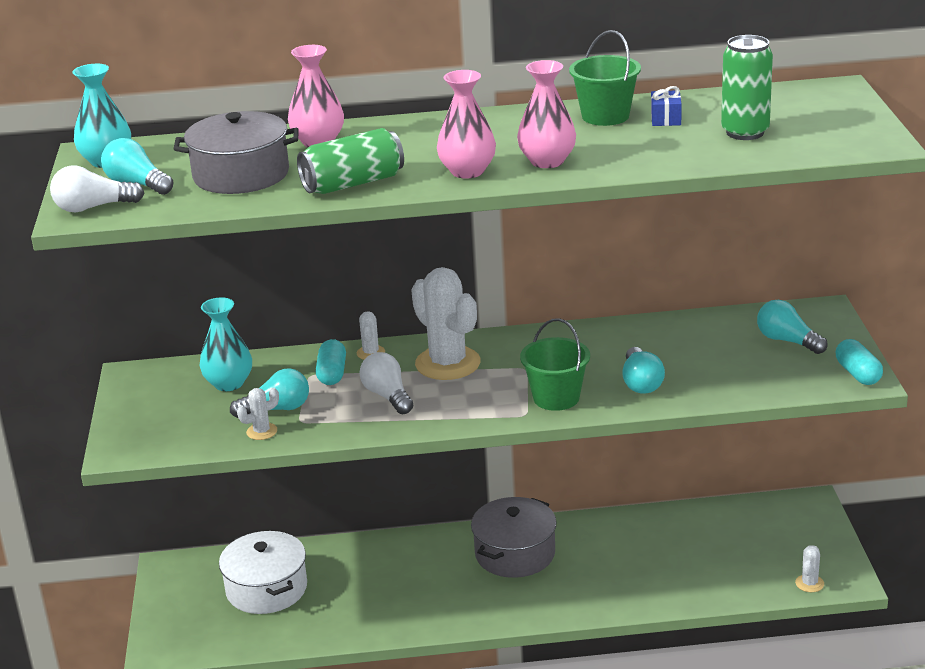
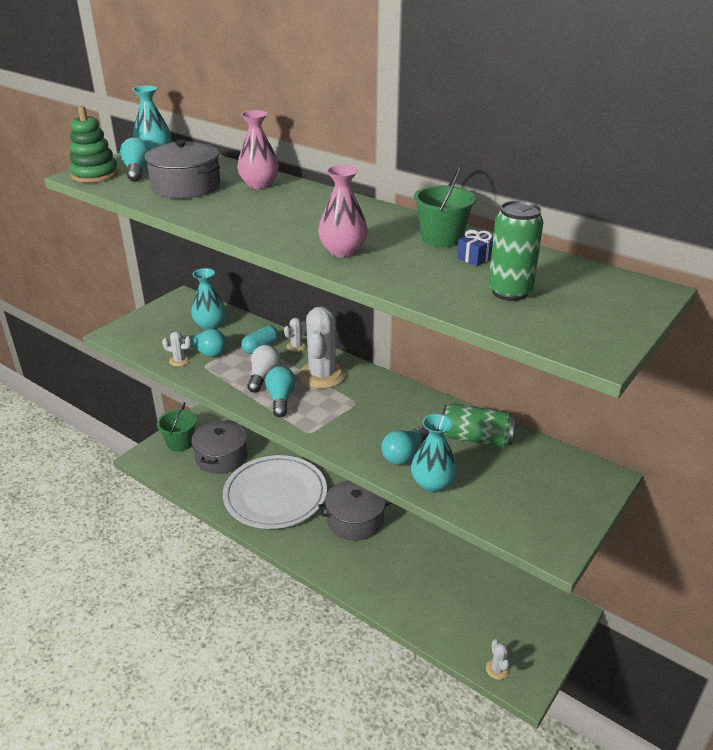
camera: 40 degrees right, 5 degrees up
white light bulb [50,166,144,212] -> green stacking toy [69,106,119,183]
white pot [219,531,307,614] -> grey pot [191,420,248,474]
green can [297,128,404,194] -> green can moved to [442,404,516,447]
pink vase [437,70,496,179] -> none
green bucket [520,318,590,411] -> green bucket moved to [157,402,197,452]
turquoise light bulb [757,300,828,354] -> turquoise light bulb moved to [265,366,296,417]
white cactus [795,545,824,592] -> white cactus turned 75 degrees counterclockwise [486,639,510,680]
turquoise capsule [836,339,883,385] -> none
none -> white plate [223,455,327,529]
none -> turquoise vase [411,414,457,493]

